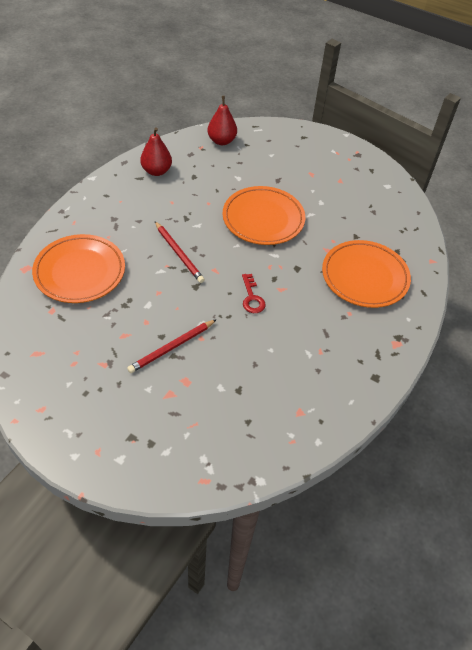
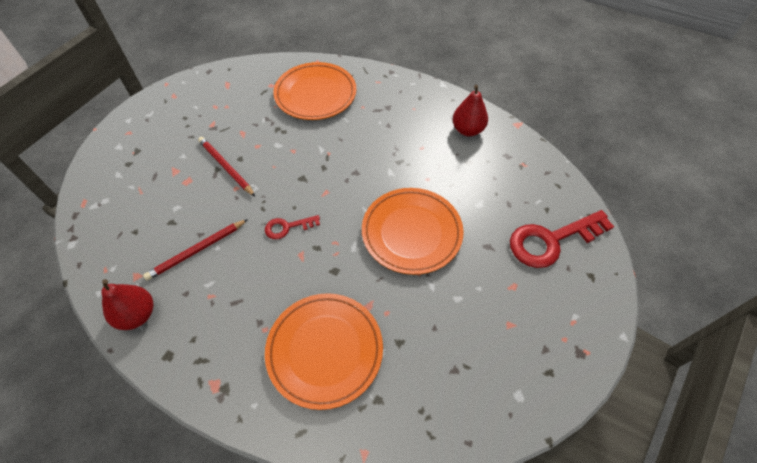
camera: 90 degrees right, 5 degrees up
red pencil [155,221,205,283] -> red pencil moved to [143,219,248,281]
red pear [208,96,237,145] -> red pear moved to [101,279,153,330]
none -> red key [510,210,614,268]

